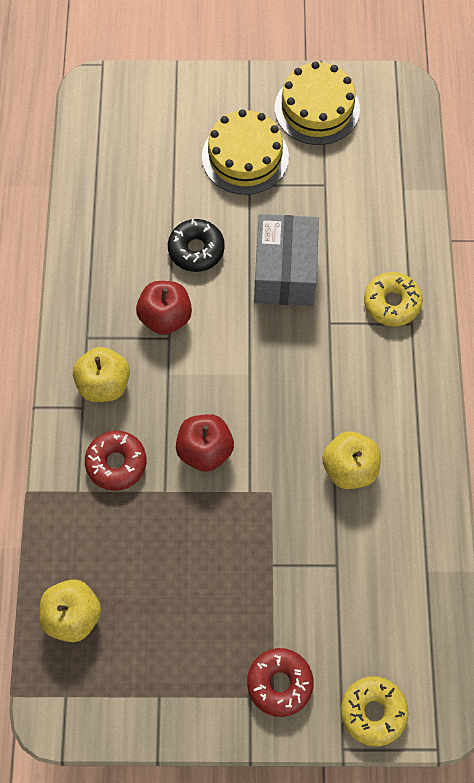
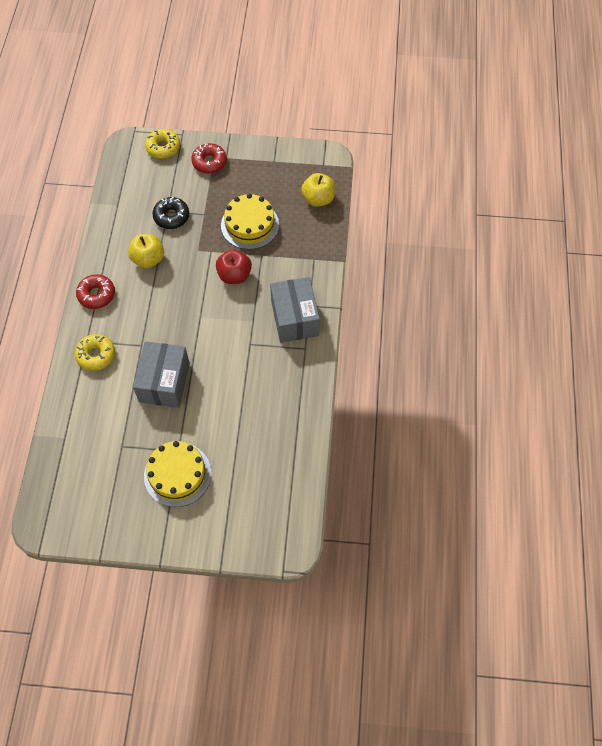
camera: 175 degrees left, 5 degrees down
yellow apple [73,347,130,402] -> grey box [270,277,320,343]
red donut [85,431,147,491] -> red donut moved to [76,274,115,309]
red apple [136,281,192,335] -> none
black donut [168,219,225,272] -> black donut moved to [153,197,189,229]
yellow cake [275,61,360,145] -> yellow cake moved to [221,194,279,250]

